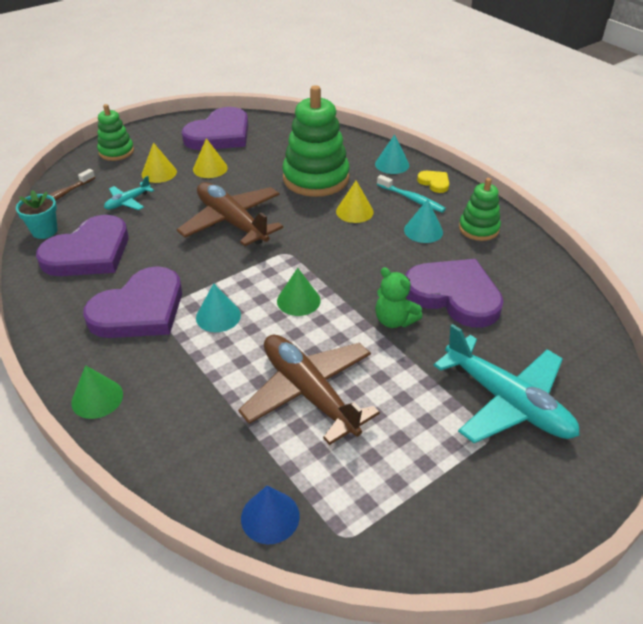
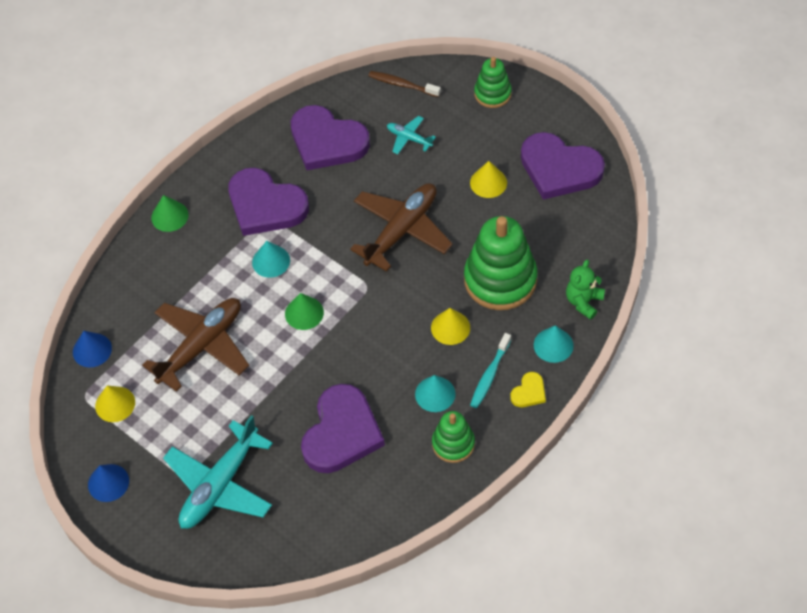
camera: 80 degrees right, 15 degrees up
turquoise flower pot [16,190,58,239] -> none
yellow cone [142,143,177,183] -> yellow cone moved to [95,385,135,422]
green teddy bear [375,267,422,328] -> green teddy bear moved to [566,260,605,320]
none -> blue cone [88,464,129,502]

